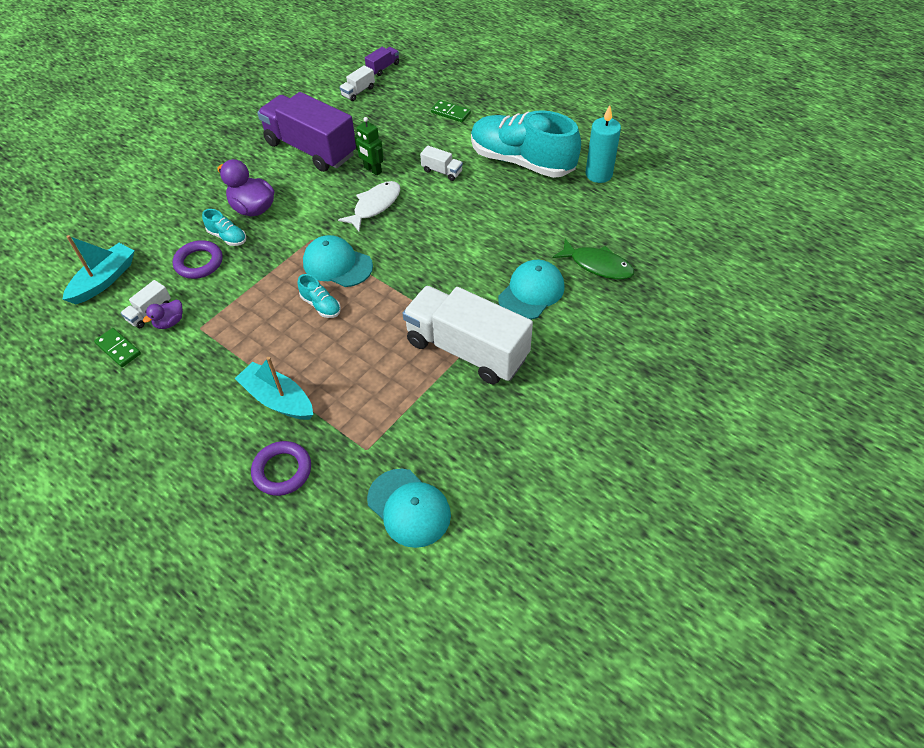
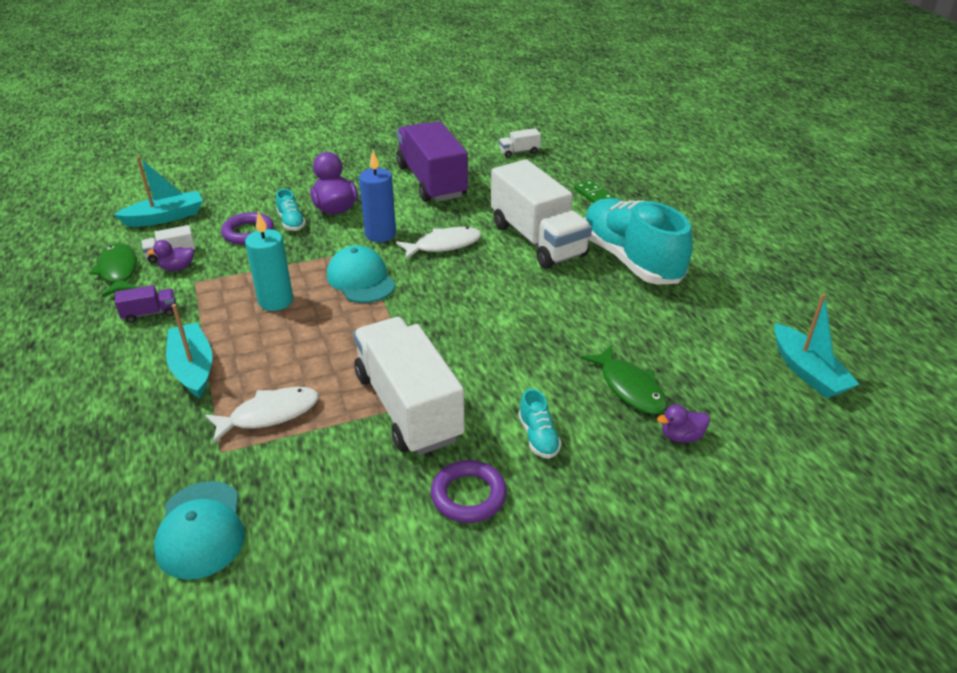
camera: 30 degrees right, 15 degrees down
green domino [94,328,141,367] -> green fish [90,243,137,297]
purple ring [251,441,311,496] -> purple ring moved to [431,460,507,523]
turquoise shoe [298,274,341,318] -> turquoise shoe moved to [518,389,562,459]
green robot [354,117,384,176] -> none
purple truck [365,47,399,76] -> purple truck moved to [115,285,176,323]
white truck [420,146,463,181] -> white truck [491,159,592,269], size x2.49
turquoise cap [498,260,565,320] -> none
turquoise candle [585,105,621,183] -> turquoise candle moved to [245,212,293,311]
none -> white fish [205,387,319,444]
none -> blue candle [359,150,396,242]
none -> purple duck [657,404,710,443]
none -> turquoise boat [774,294,859,398]

